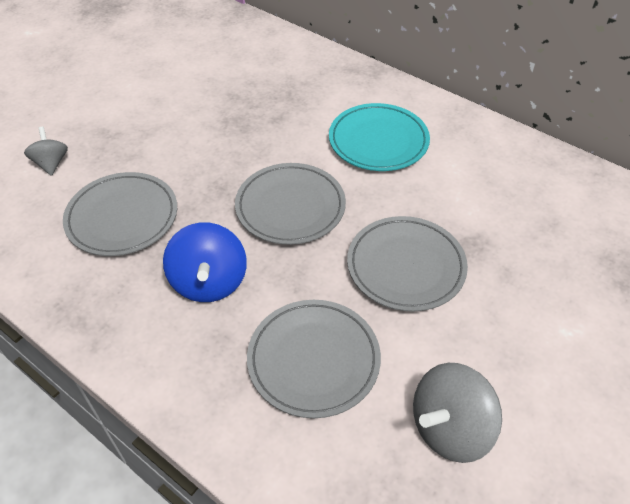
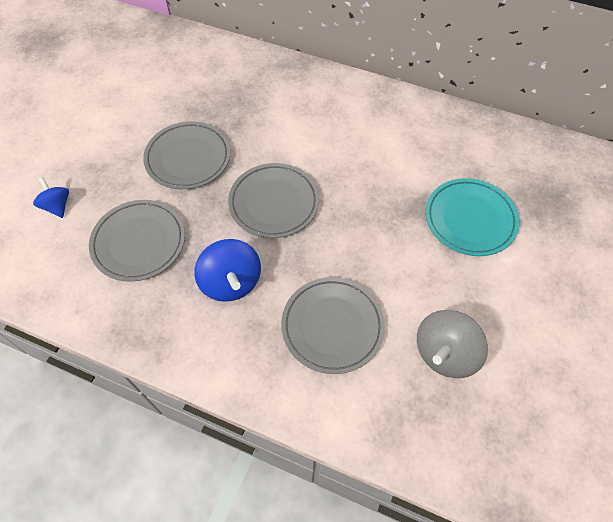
camera: 15 degrees left, 10 degrees up
grey spinning top [24,127,68,176] -> blue spinning top [33,177,69,218]
turquoise plate [329,103,430,171] -> turquoise plate moved to [425,178,519,256]
grey plate [347,216,468,312] -> grey plate moved to [143,121,230,189]

